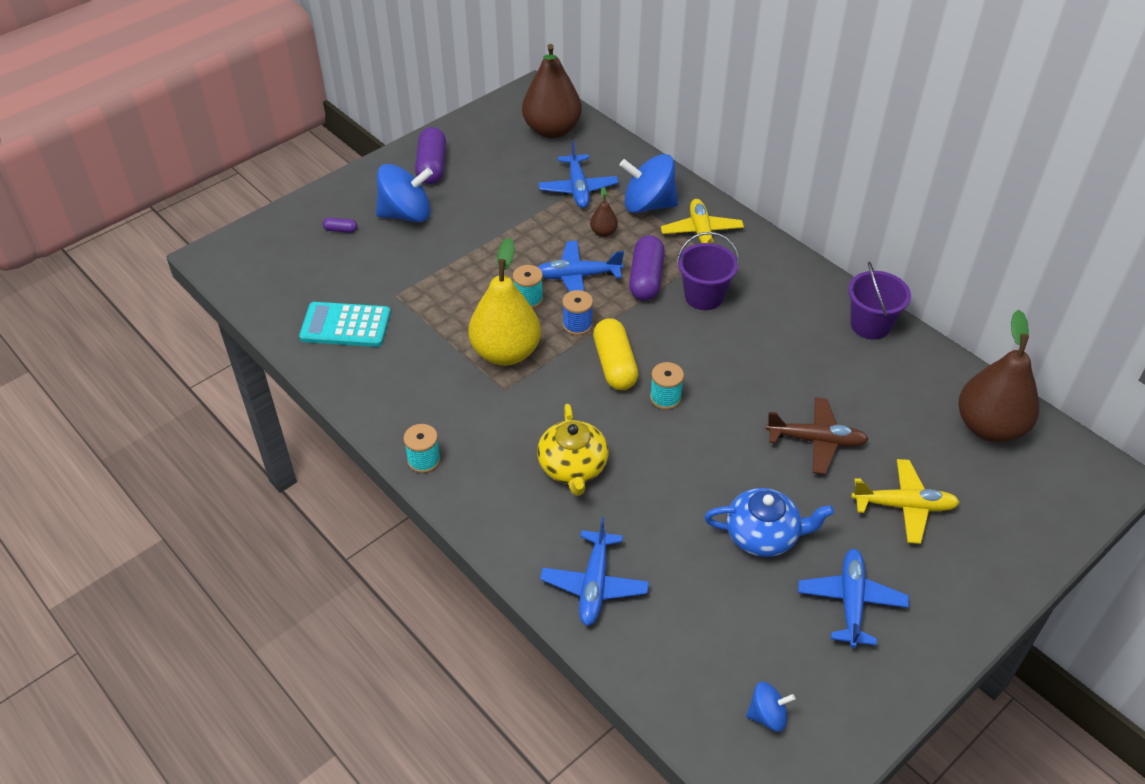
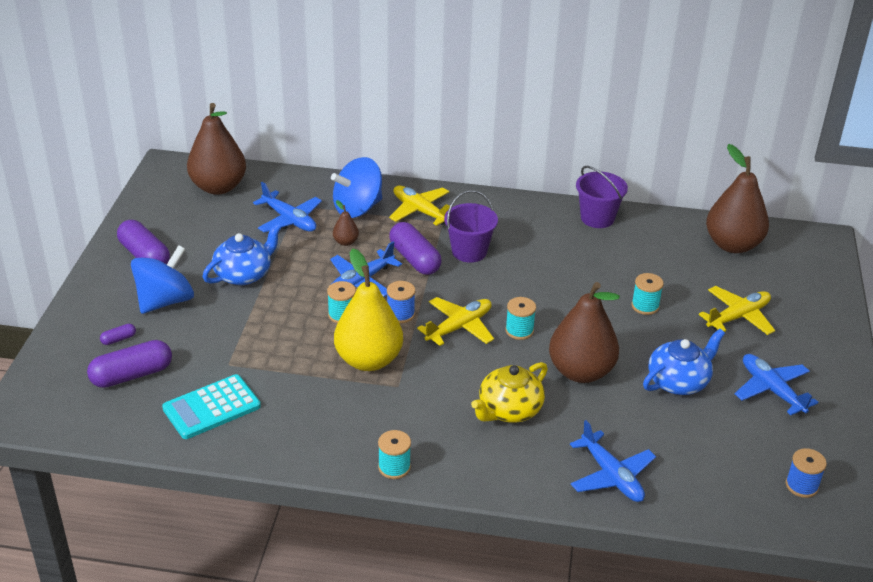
camera: 40 degrees left, 10 degrees down
yellow teapot [537,404,608,496] -> yellow teapot turned 90 degrees clockwise [471,362,548,423]
yellow capsule [593,318,638,390] -> yellow plane [417,297,494,346]
blue spinning top [746,682,795,732] -> blue spool [786,448,827,498]
brown plane [766,397,869,474] -> turquoise spool [632,273,664,315]
none -> purple capsule [87,340,172,388]
none -> blue teapot [202,223,282,285]
none -> brown pear [549,282,620,383]

